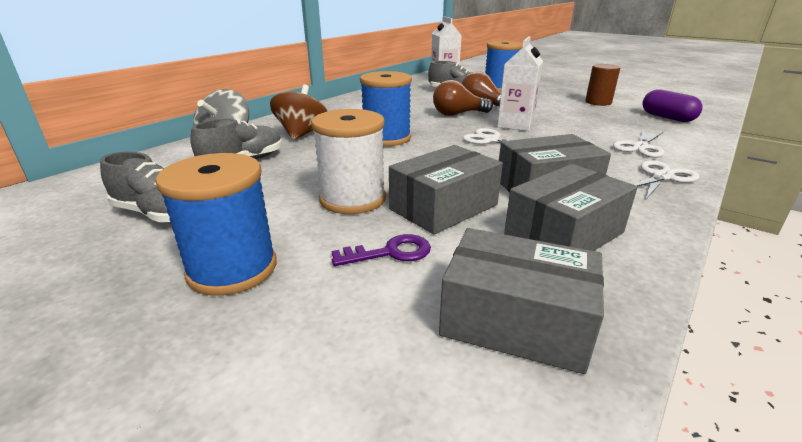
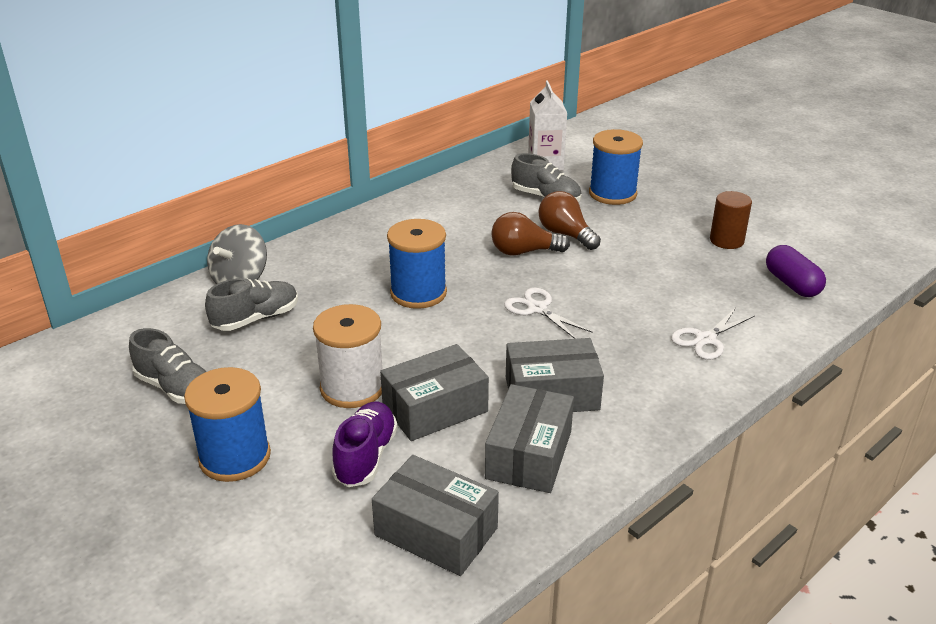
camera: 10 degrees right, 5 degrees up
brown spinning top [270,85,327,140] -> none
purple key [332,234,431,266] -> purple shoe [332,402,398,487]
white carton [497,36,543,131] -> none
grey box [504,164,637,251] -> grey box turned 45 degrees counterclockwise [485,384,574,493]
white scissors [633,160,699,199] -> none

